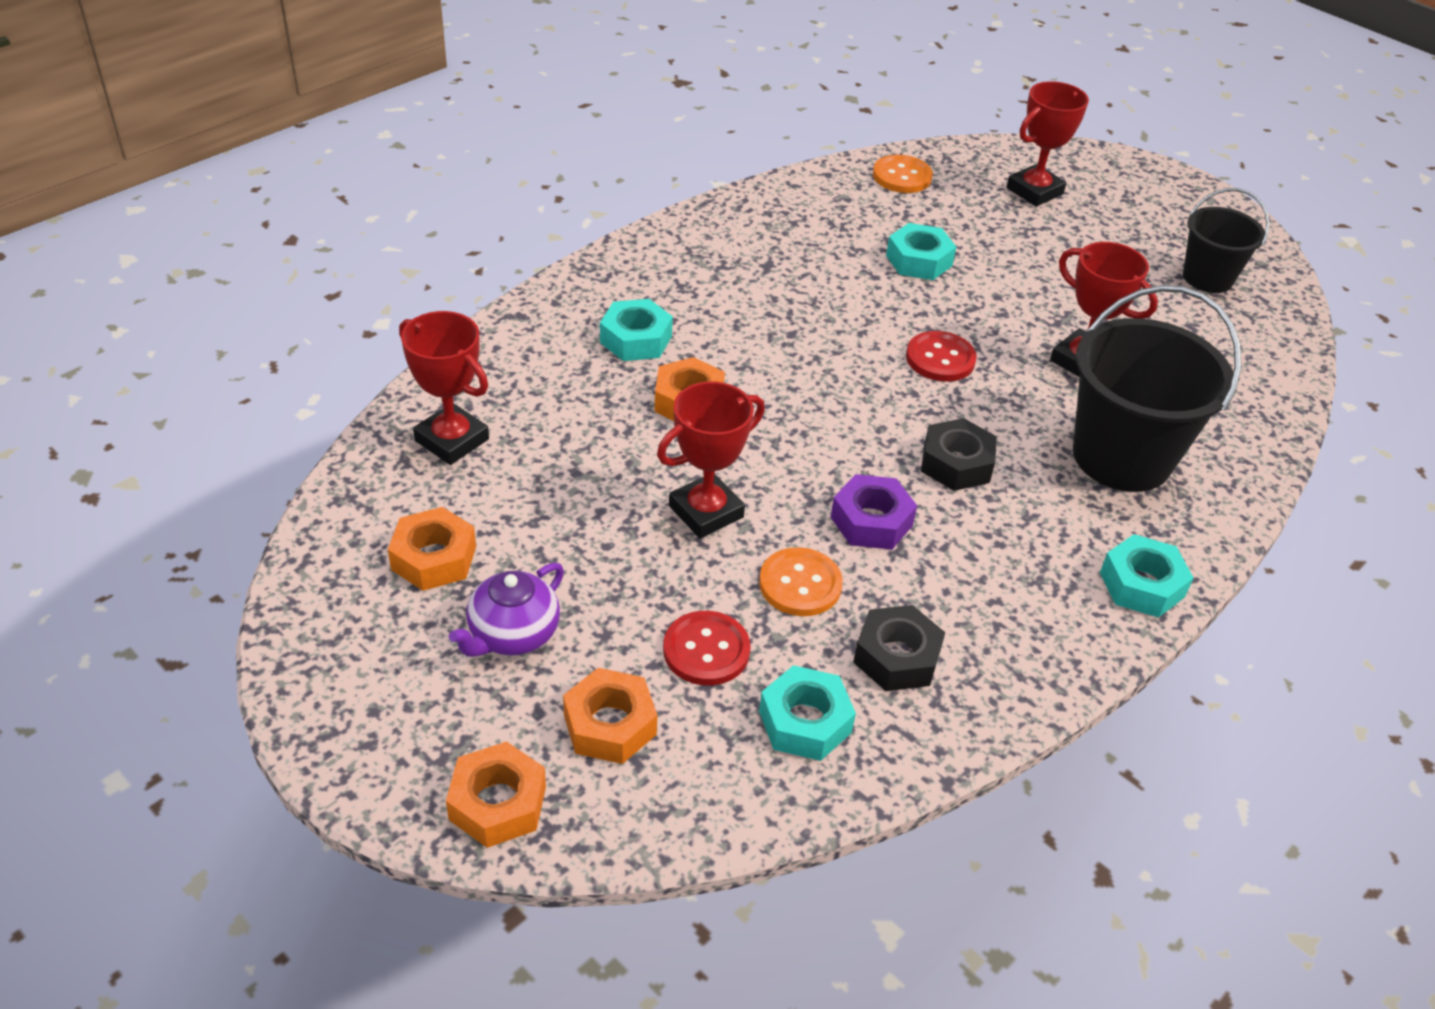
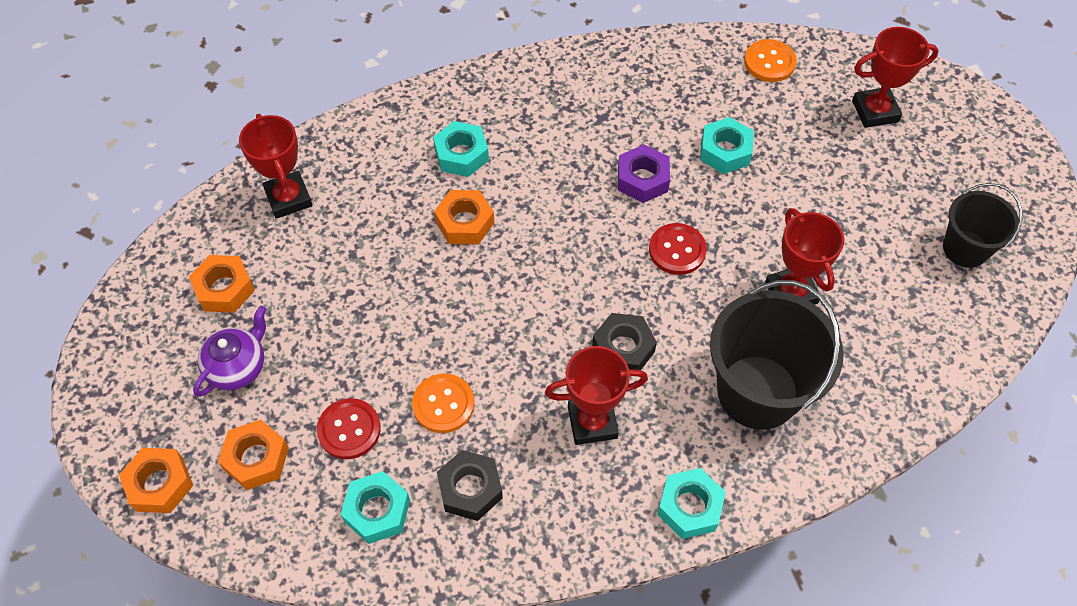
camera: 30 degrees right, 15 degrees up
purple teapot [449,563,564,657] -> purple teapot turned 150 degrees clockwise [193,306,266,397]
red trophy [657,382,765,538] -> red trophy moved to [545,346,648,445]
purple nut [831,474,917,550] -> purple nut moved to [618,145,670,203]

